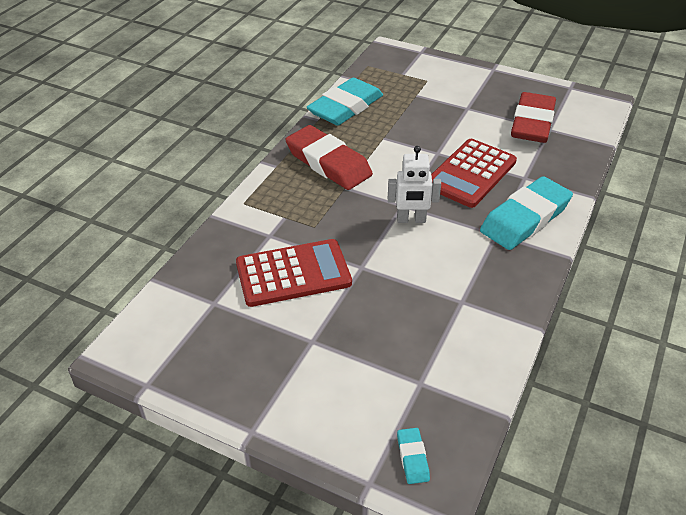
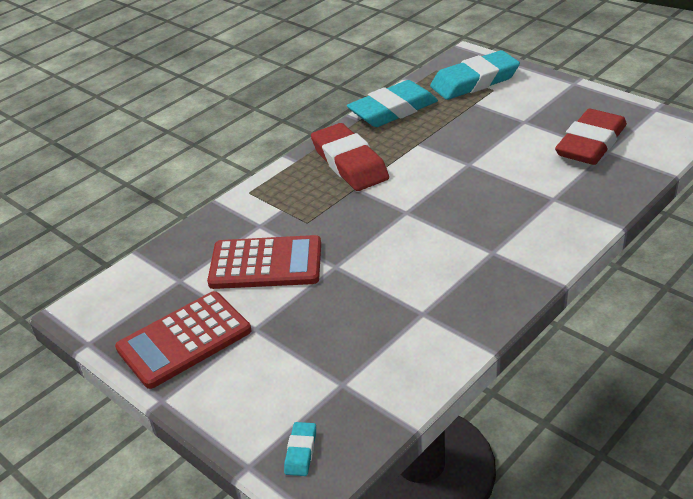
camera: 20 degrees right, 5 degrees down
white robot [388,146,441,223] -> none
red calculator [431,139,517,208] -> red calculator moved to [115,291,251,389]
turquoise eraser [480,176,573,250] -> turquoise eraser moved to [430,50,520,100]

